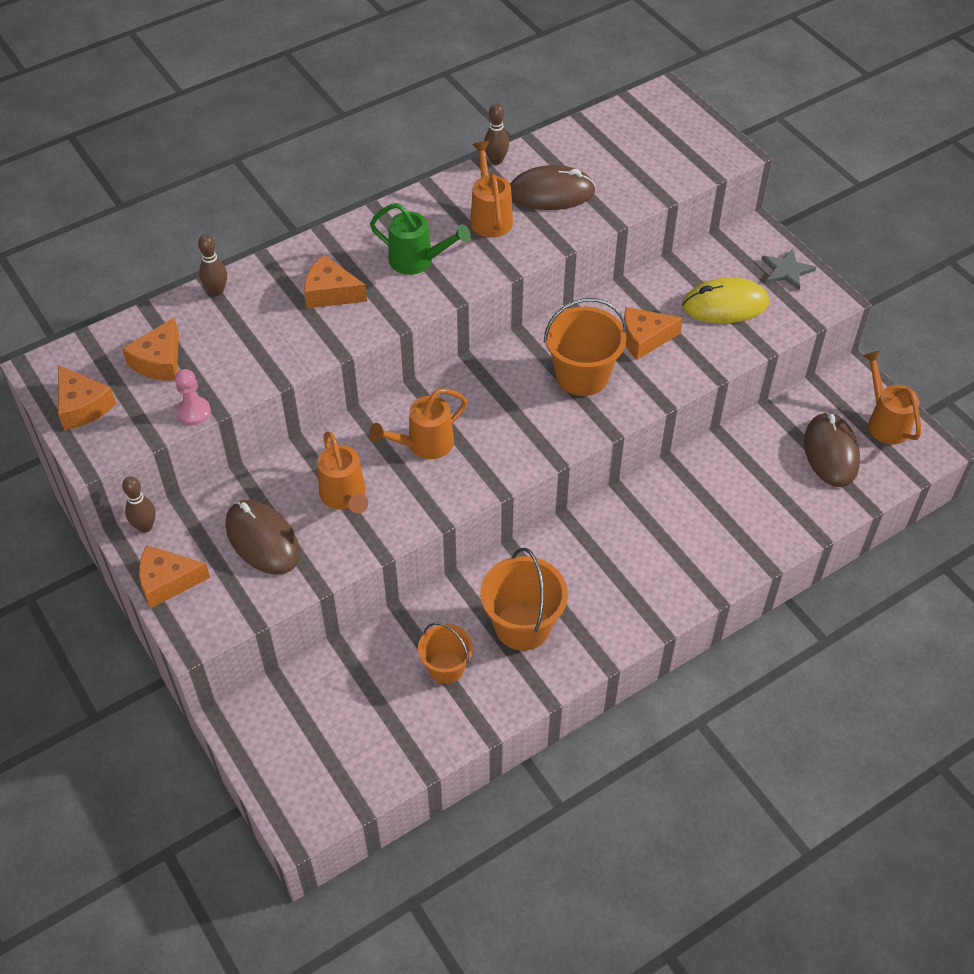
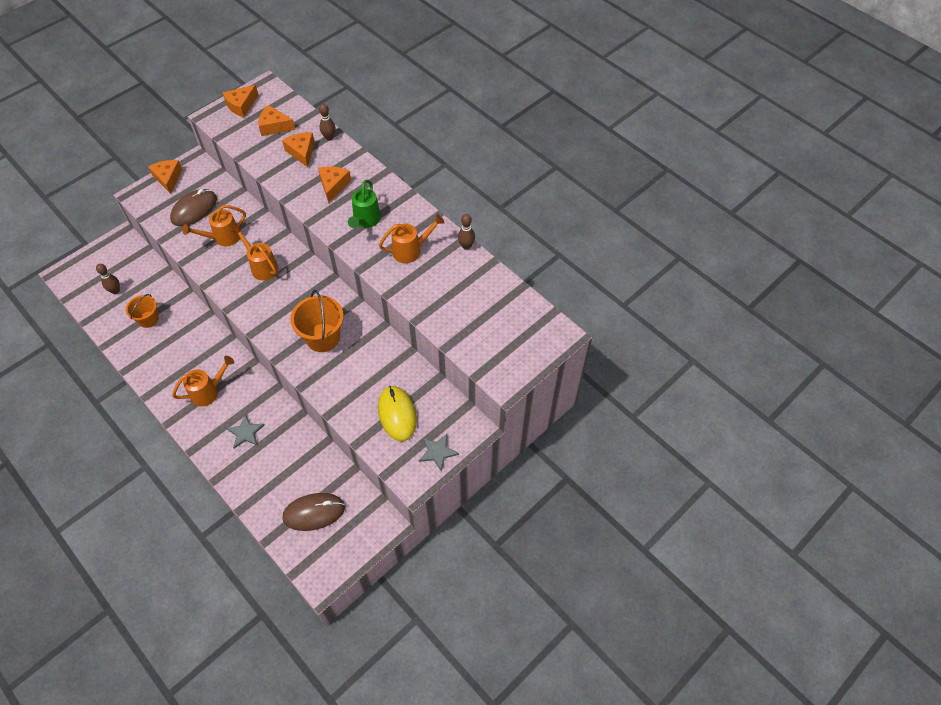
camera: 80 degrees right, 5 degrees up
brown bowling pin [122,476,156,533] -> brown bowling pin moved to [96,264,120,294]
pink pawn [175,369,211,425] -> none
orange bucket [480,548,568,651] -> none
brown mouse [510,165,596,210] -> none
orange cheese [624,307,683,360] -> orange cheese moved to [282,132,315,167]
orange watering can [863,351,921,444] -> orange watering can moved to [172,356,234,406]
none -> grey star [226,414,265,449]

